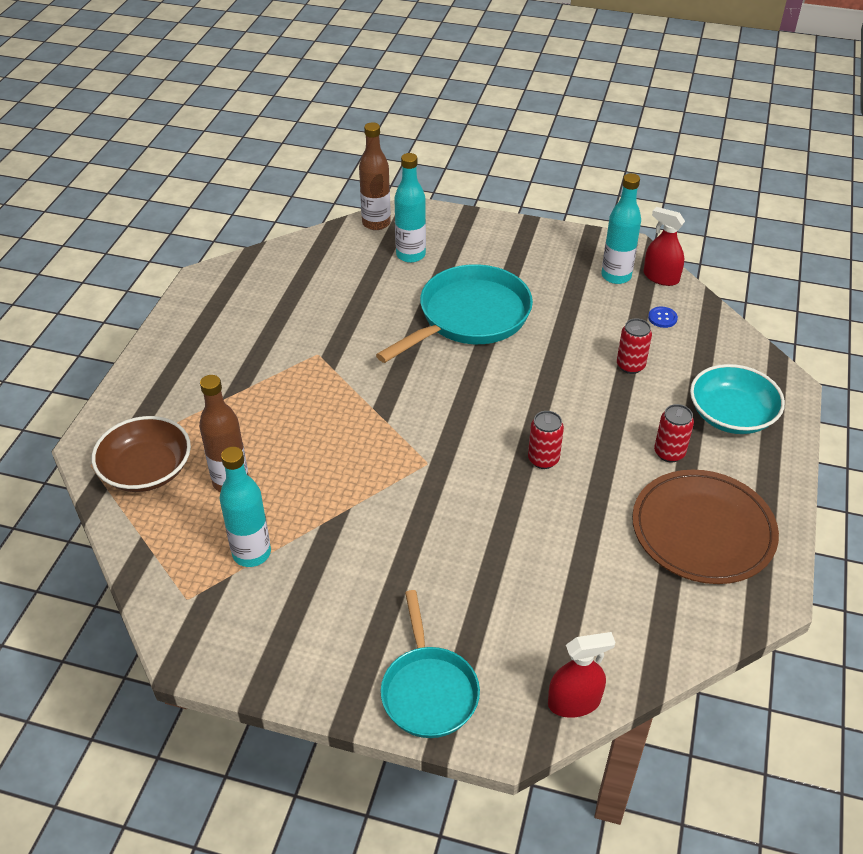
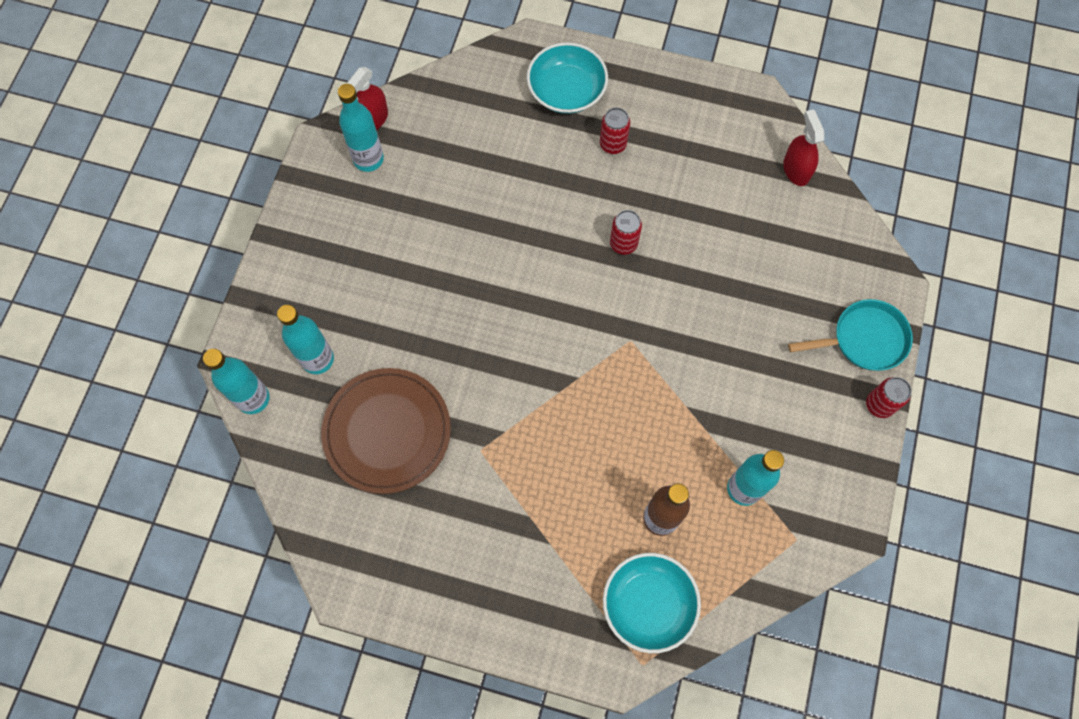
camera: 90 degrees left, 25 degrees up
brown bowl [92,416,191,492] -> turquoise bowl [603,553,701,653]
brown bottle [359,122,391,230] -> turquoise bottle [203,349,270,414]
turquoise pan [376,264,533,363] -> none
red spray bottle [548,632,615,718] -> red spray bottle moved to [783,109,824,186]
red can [617,318,652,374] -> red can moved to [866,377,912,418]
brown plate [632,470,779,584] -> brown plate moved to [321,368,451,494]
blue button [648,307,678,328] -> none

